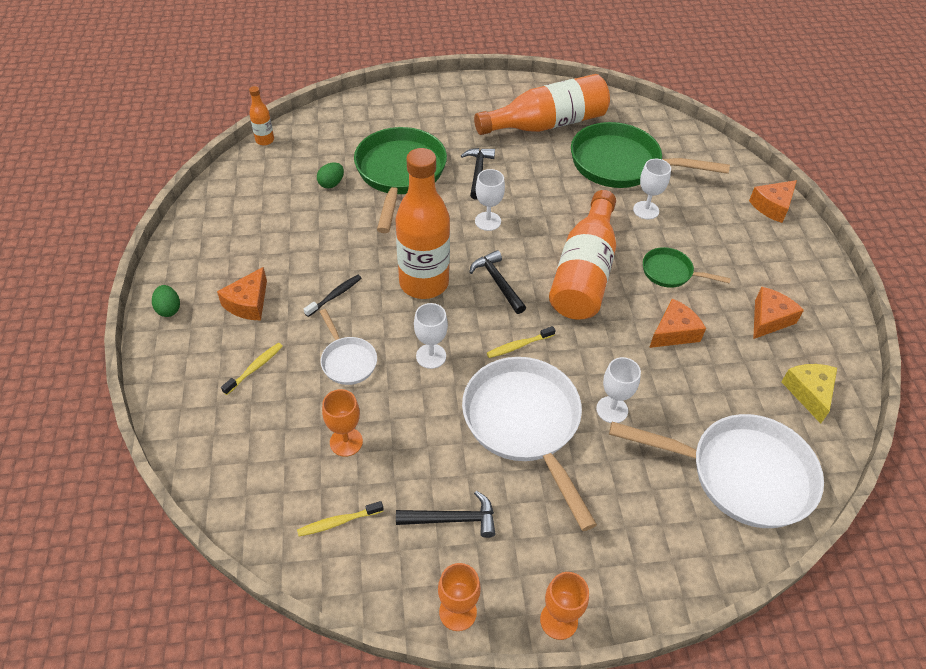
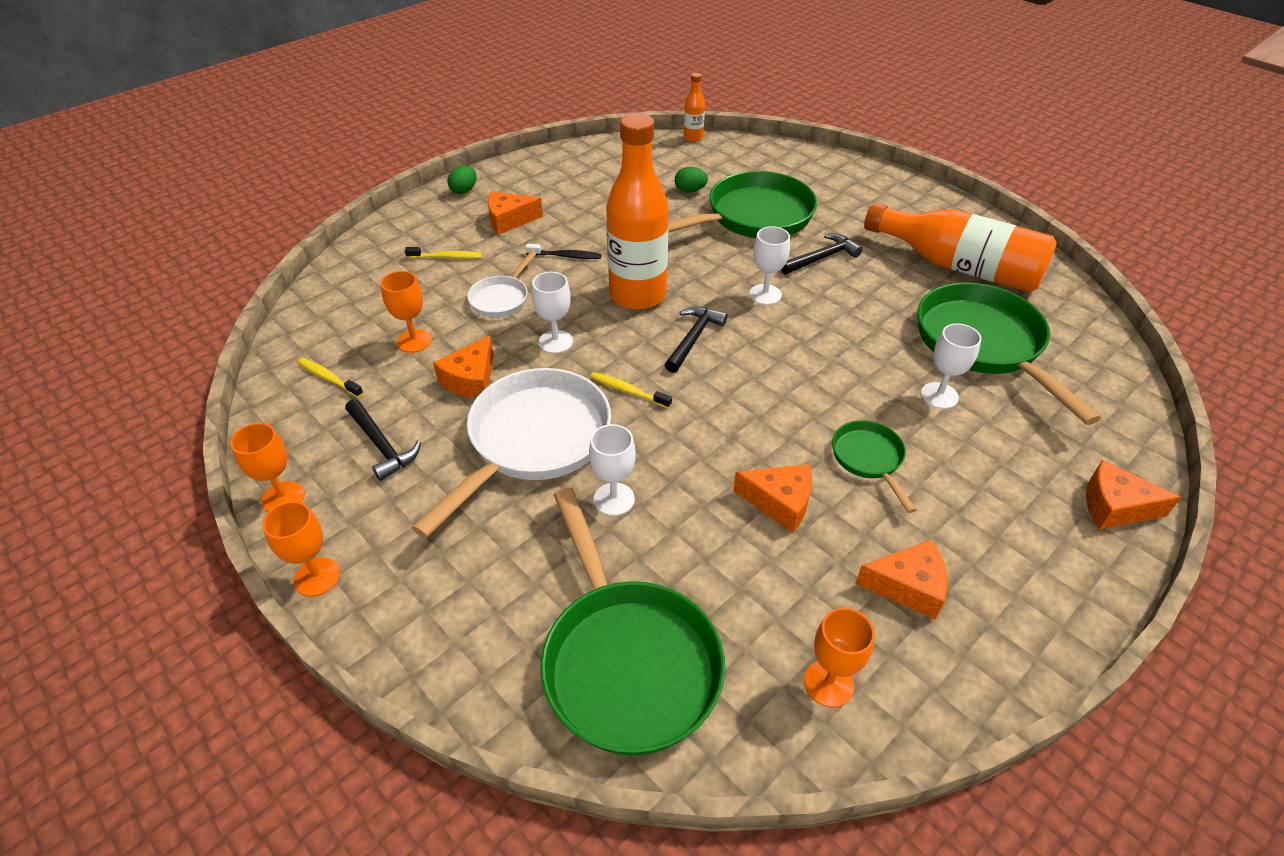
camera: 55 degrees right, 5 degrees down
orange bottle [549,190,616,320] -> none
white pan [609,414,824,528] -> green pan [540,488,725,755]
yellow cheese [781,364,837,424] -> orange goblet [804,608,875,707]
none -> orange cheese [433,336,494,399]

